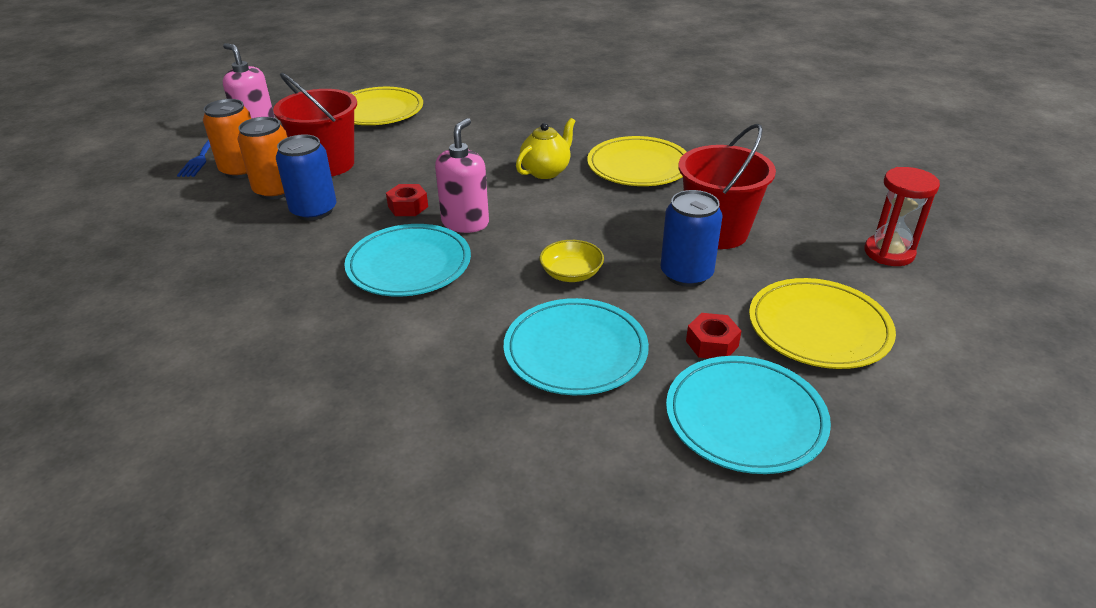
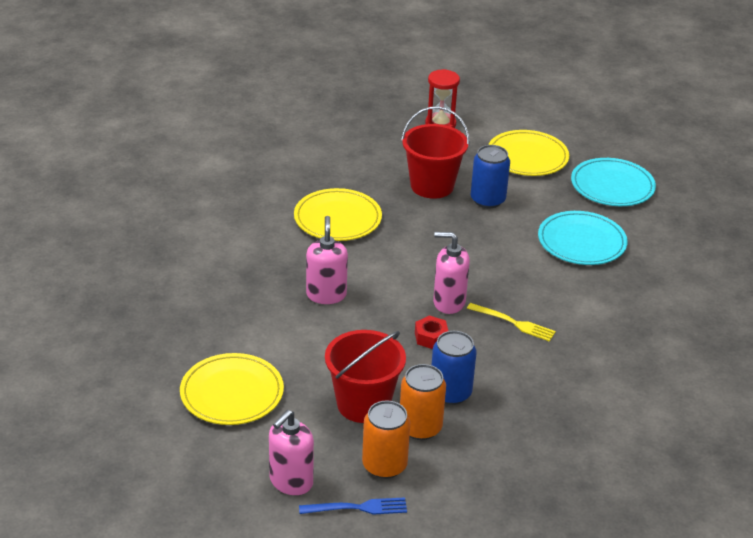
camera: 100 degrees left, 0 degrees up
turquoise plate [344,224,471,297] -> yellow fork [467,303,556,342]
yellow teapot [516,118,575,179] -> none
yellow bowl [539,240,604,282] -> none
red nut [686,313,741,359] -> none
none -> pink soap dispenser [306,216,348,304]

